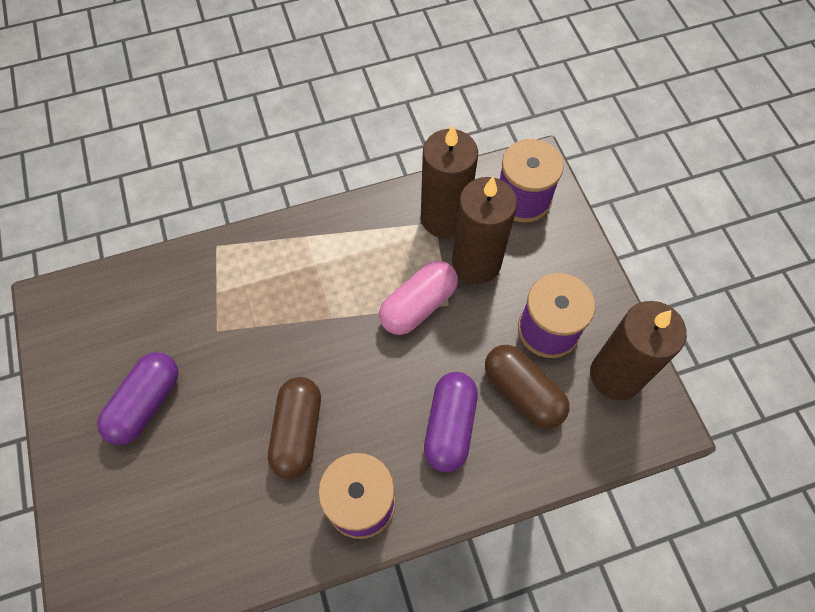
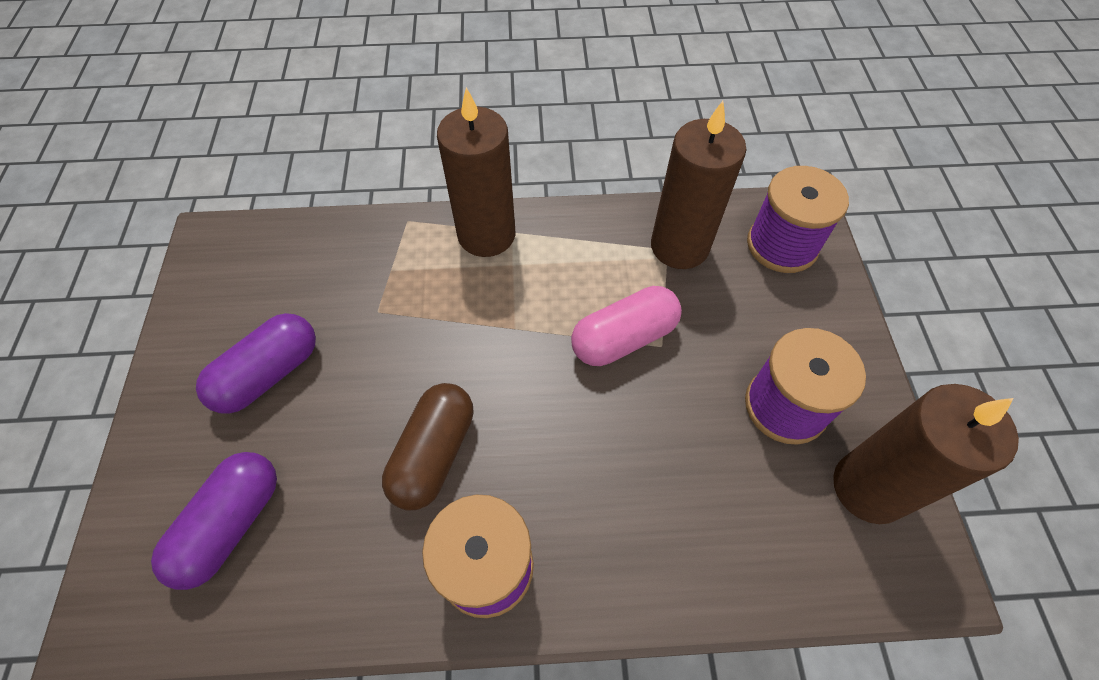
camera: 15 degrees right, 5 degrees down
purple capsule [424,372,478,472] -> purple capsule moved to [151,452,277,590]
brown candle [452,177,517,284] -> brown candle moved to [437,87,516,257]
brown capsule [485,345,570,428] -> none

